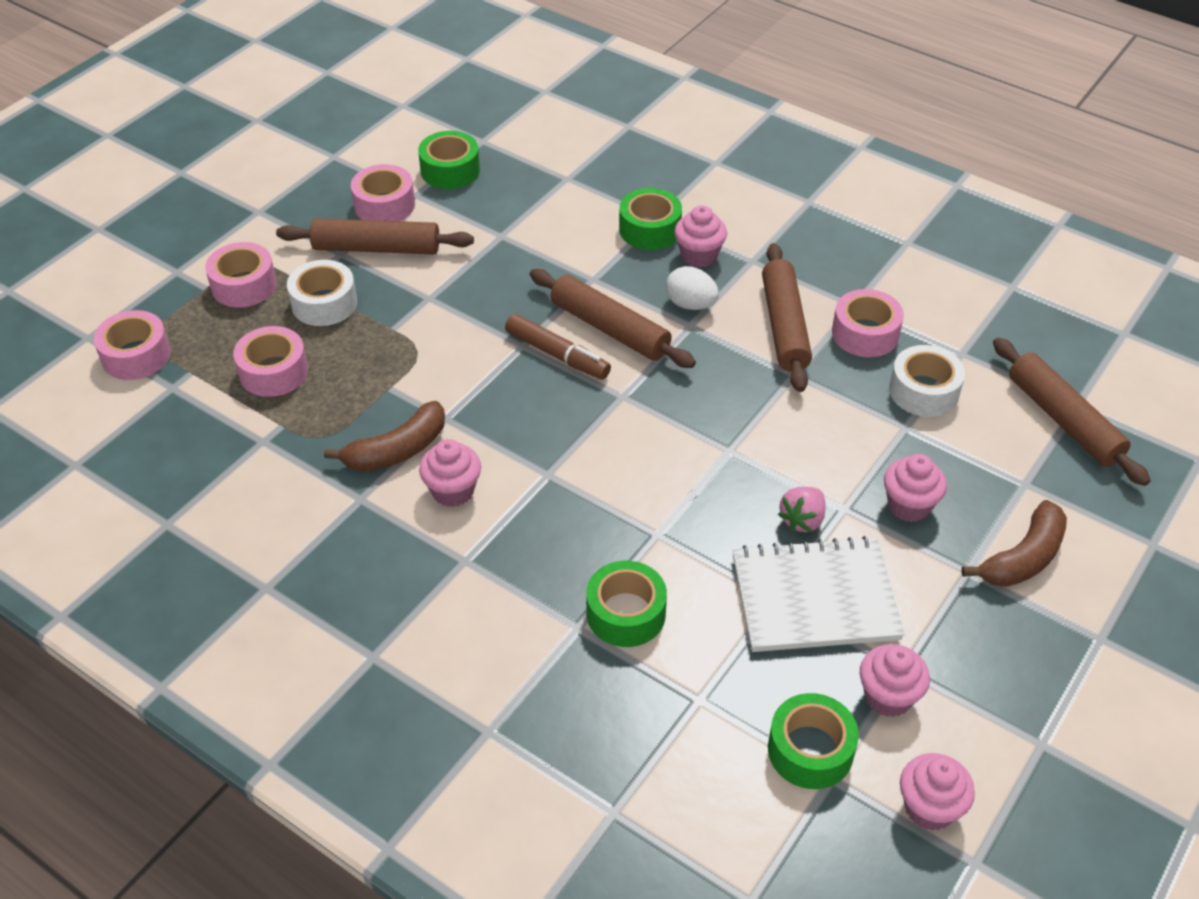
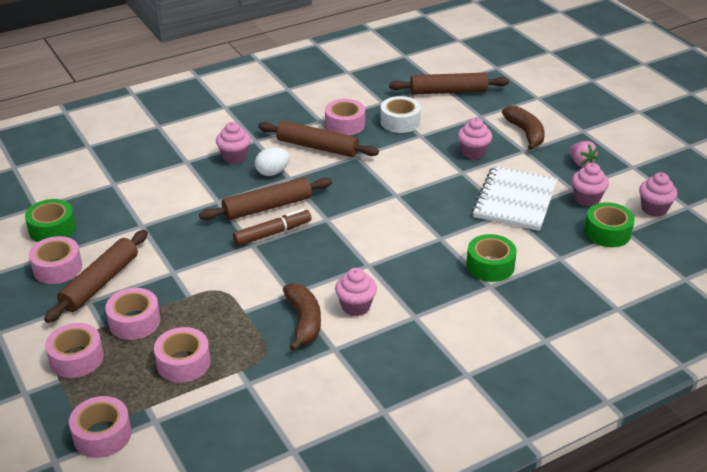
camera: 65 degrees left, 10 degrees down
white tape [287,260,357,326] -> pink tape [105,288,160,340]
green tape [619,188,682,250] -> none
pink strawberry [778,487,826,532] -> pink strawberry moved to [570,141,598,167]

